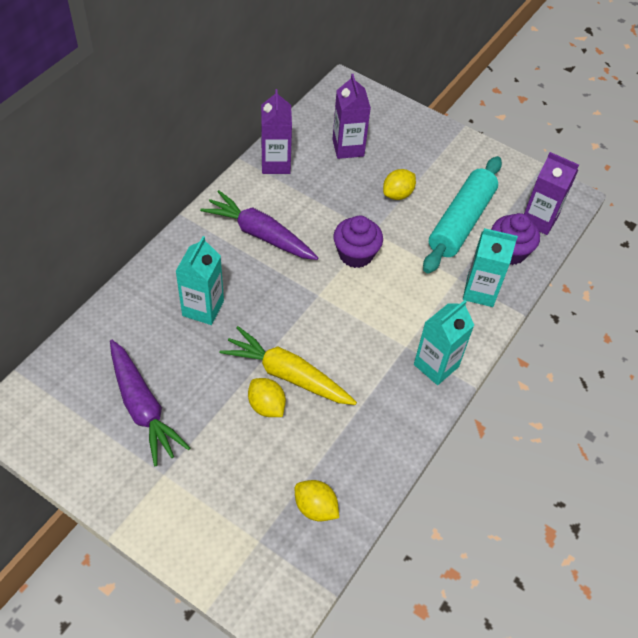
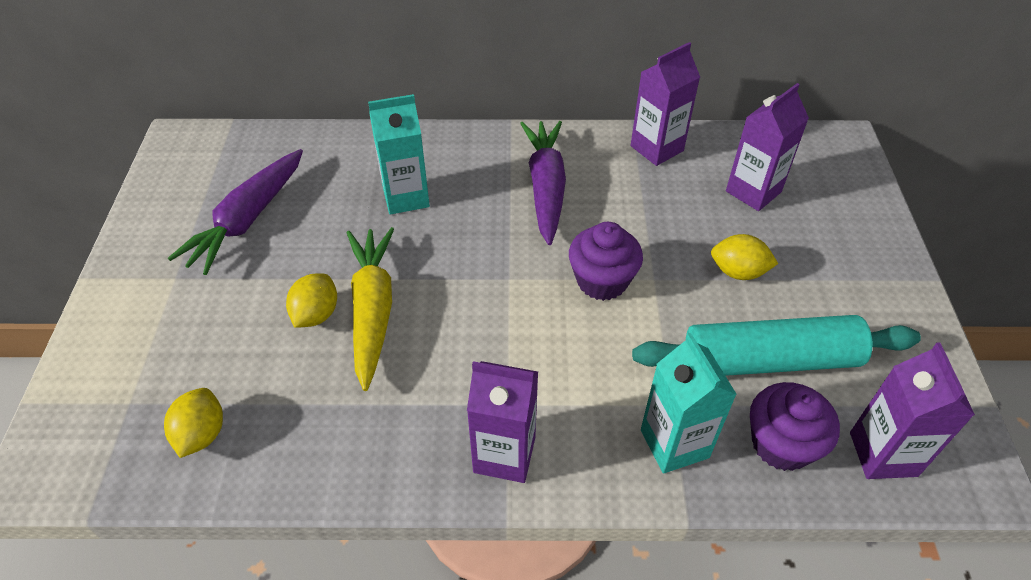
camera: 60 degrees right, 5 degrees down
turquoise carton [414,300,474,385] -> purple carton [467,361,538,483]

